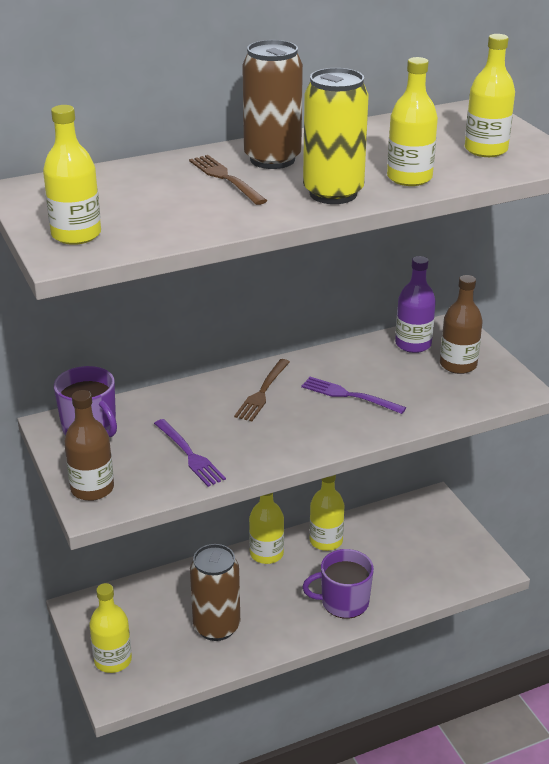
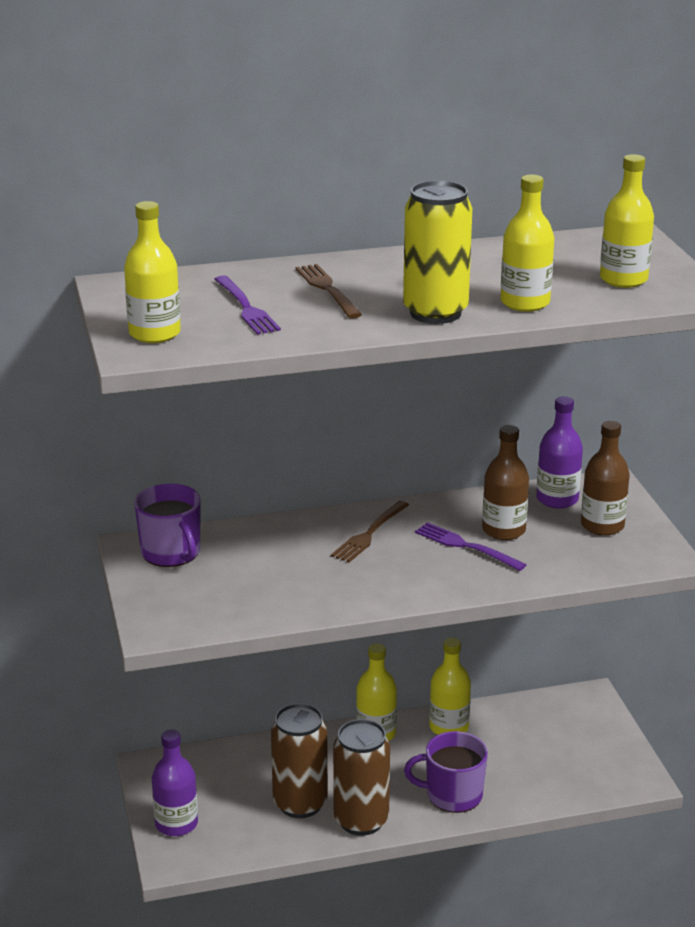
camera: 10 degrees right, 5 degrees down
brown bottle [64,390,114,501] -> brown bottle moved to [482,425,529,540]
yellow bottle [89,583,132,673] -> purple bottle [152,729,198,836]
purple fork [154,419,226,487] -> purple fork moved to [214,276,281,335]
brown can [242,40,303,169] -> brown can moved to [333,719,390,836]

